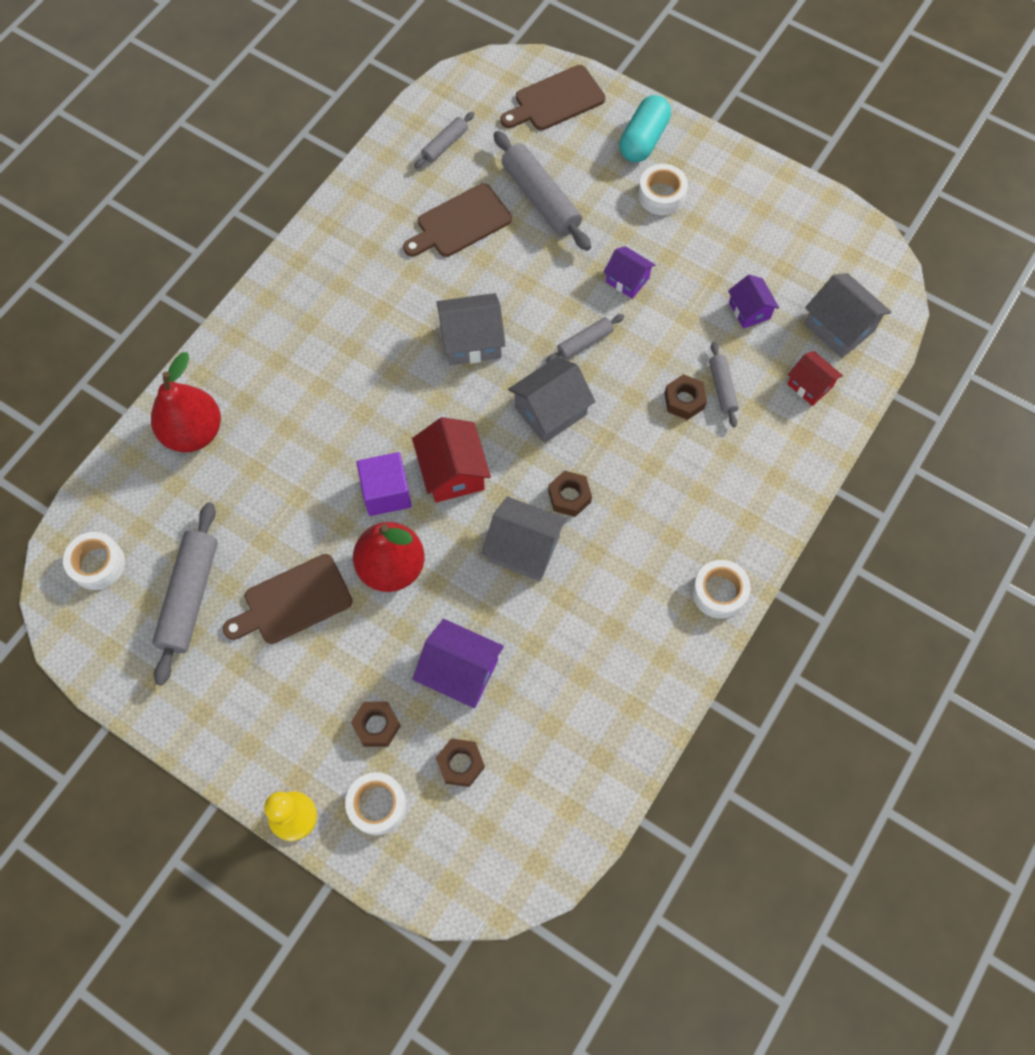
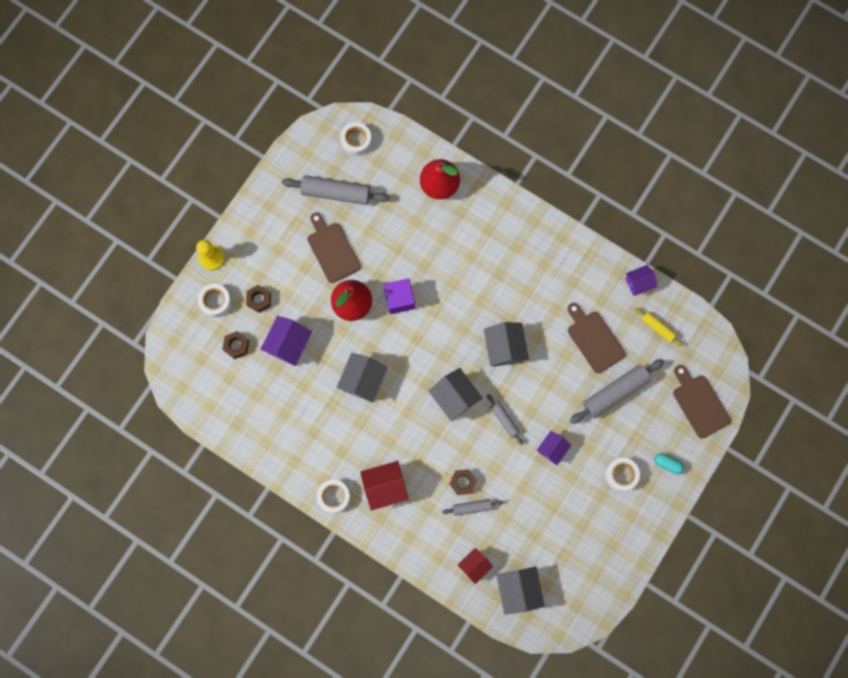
camera: 90 degrees right, 10 degrees up
red house [412,417,491,503] -> red house moved to [360,461,409,511]
grey rolling pin [414,112,474,169] -> yellow rolling pin [635,308,683,347]
brown nut [548,471,592,517] -> none
turquoise capsule [619,95,671,162] -> turquoise capsule [654,453,684,475], size x0.58
purple house [728,275,779,329] -> purple house moved to [625,265,657,296]
grey house [804,273,891,358] -> grey house turned 60 degrees counterclockwise [496,566,545,615]

